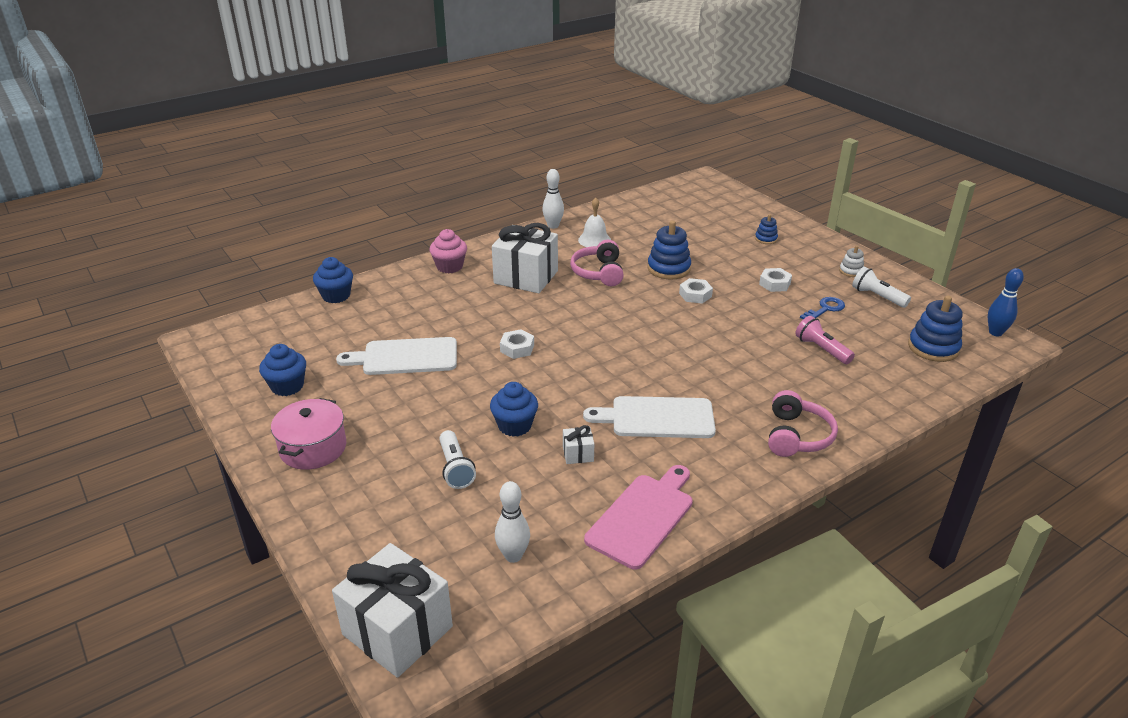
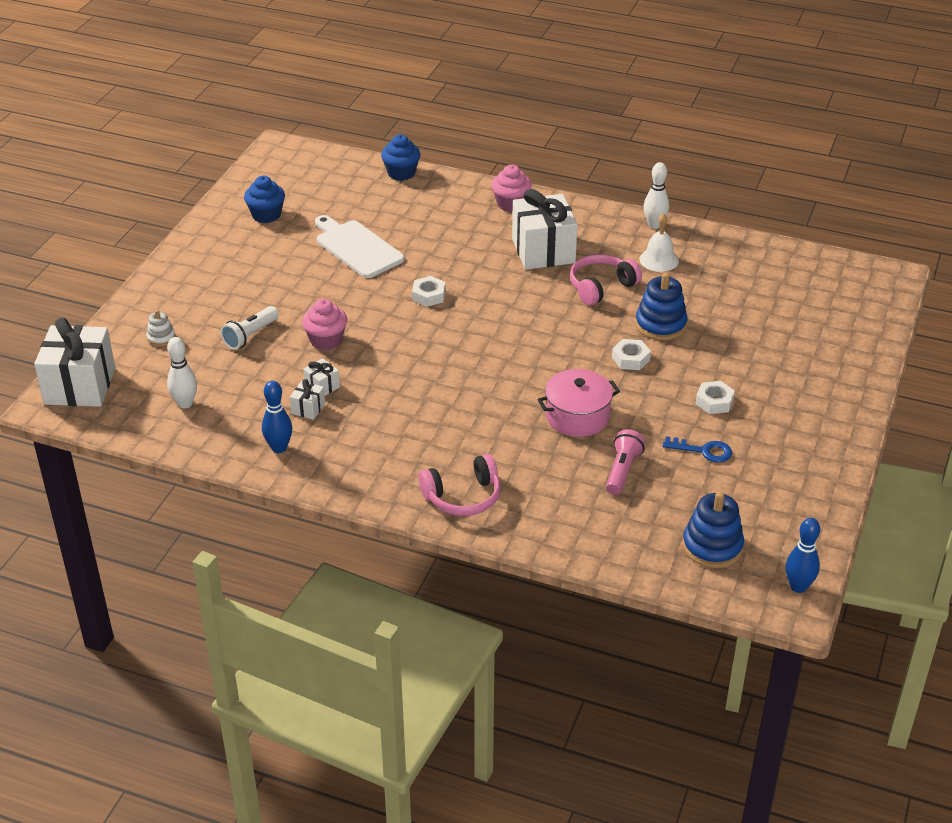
camera: 55 degrees right, 5 degrees up
pink pot [271,398,346,470] -> pink pot moved to [537,369,620,437]
blue cupcake [490,382,538,437] -> pink cupcake [302,299,347,350]
white cutting board [583,396,716,438] -> none
pink cutting board [584,465,693,569] -> blue bowling pin [262,381,292,453]
blue stacking toy [755,214,778,244] -> none
white stacking toy [839,245,864,277] -> white stacking toy moved to [146,310,175,347]
white flashlight [852,267,911,308] -> none
none -> white gift [290,379,325,420]

